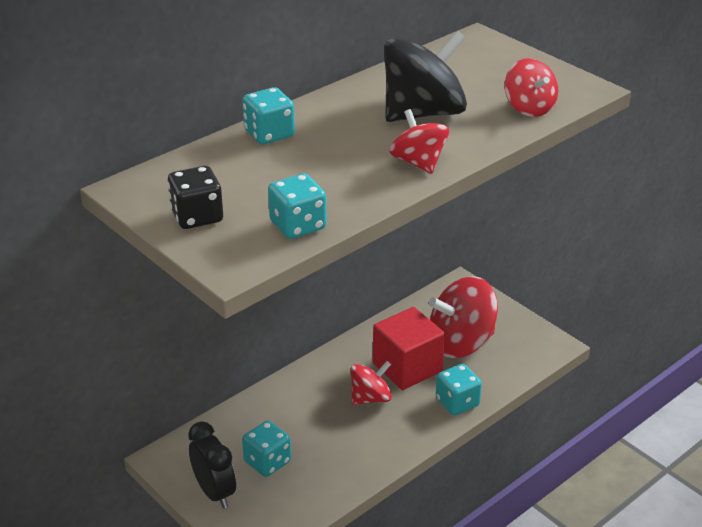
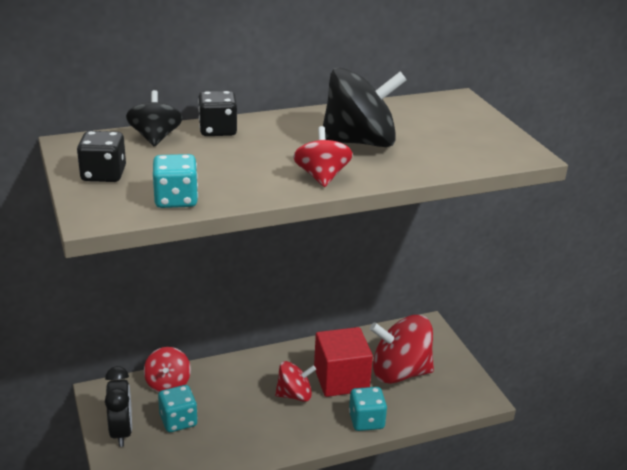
camera: 20 degrees right, 5 degrees down
turquoise dice [242,87,295,144] -> black dice [198,91,237,136]
red spinning top [505,58,558,117] -> red spinning top moved to [144,347,191,392]
none -> black spinning top [126,90,183,147]

